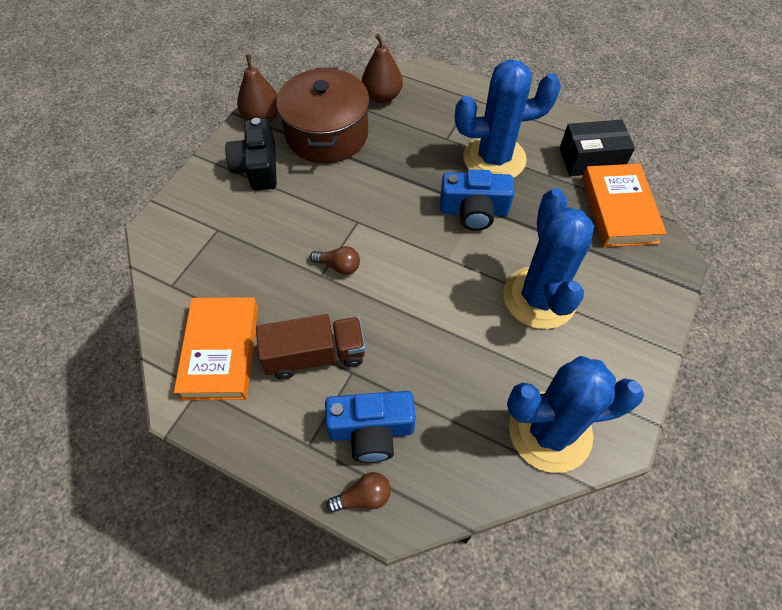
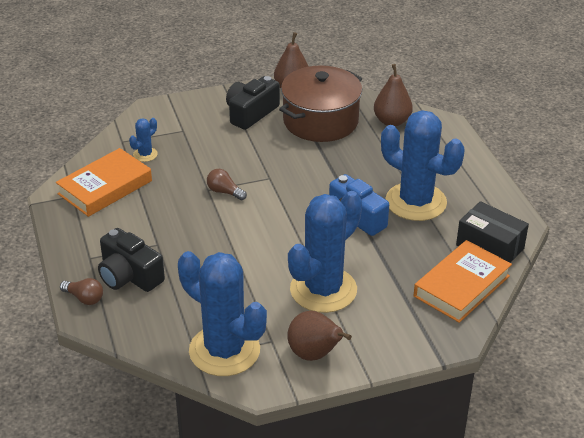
camera: 45 degrees right, 20 degrees down
brown truck [256,314,365,380] -> none
brown light bulb [310,246,360,275] -> brown light bulb turned 150 degrees clockwise [207,169,247,200]
blue camera [325,391,416,463] -> black camera [98,228,165,292]
none -> blue cactus [129,118,158,162]
none -> brown pear [287,311,352,361]

